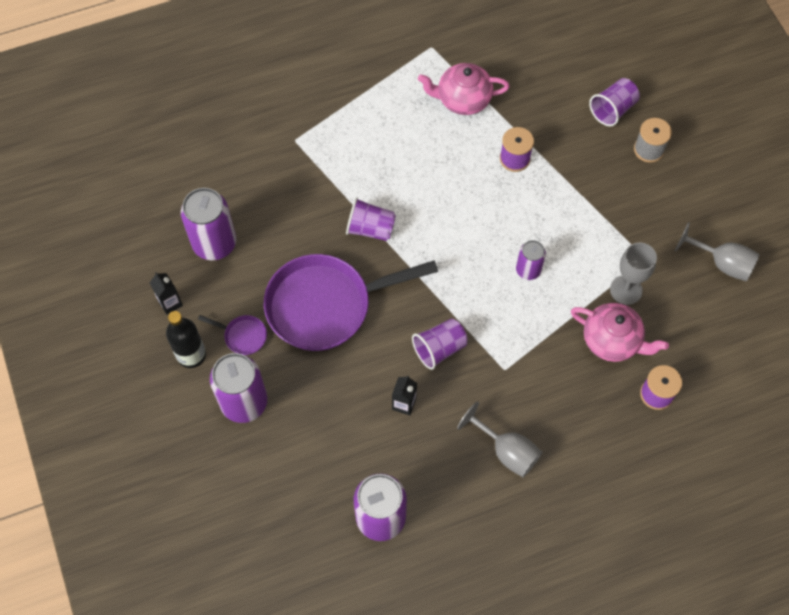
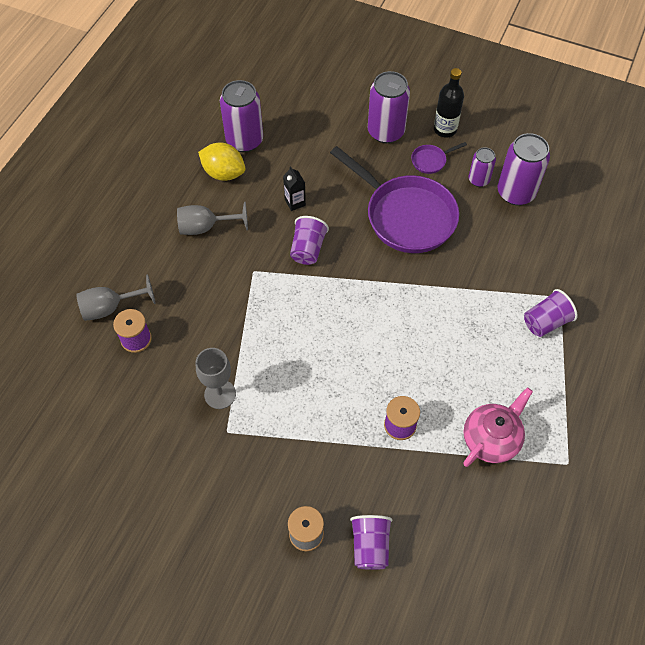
camera: 135 degrees right, 5 degrees down
black carton [150,272,183,315] -> none
purple pan [264,254,438,351] -> purple pan turned 105 degrees clockwise [330,146,459,253]
purple cup [346,197,396,241] -> purple cup moved to [524,289,578,337]
purple can [516,240,546,280] -> purple can moved to [469,147,496,187]
pink teapot [571,303,669,362] -> none
grey goblet [675,222,760,281] -> grey goblet moved to [77,275,156,321]
none -> yellow lemon [198,143,246,181]

